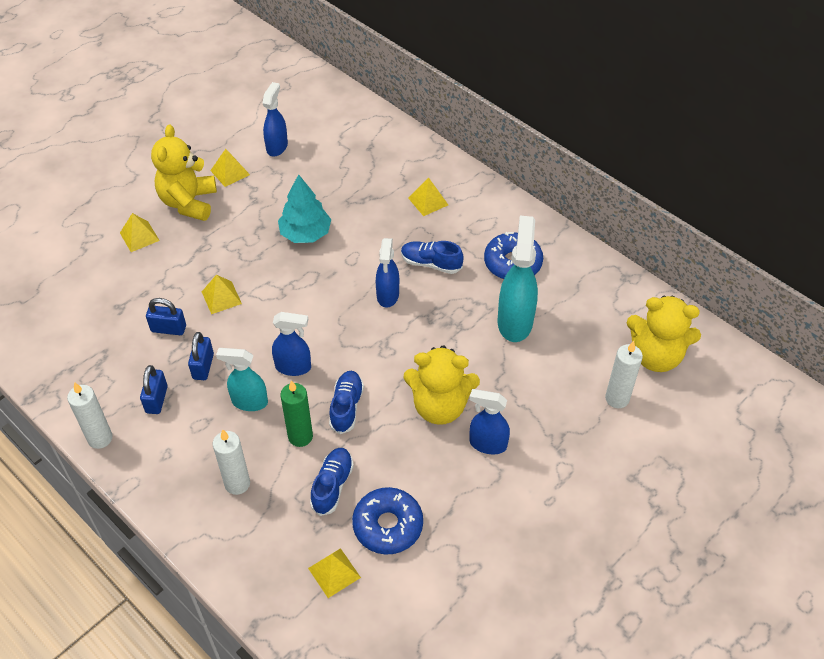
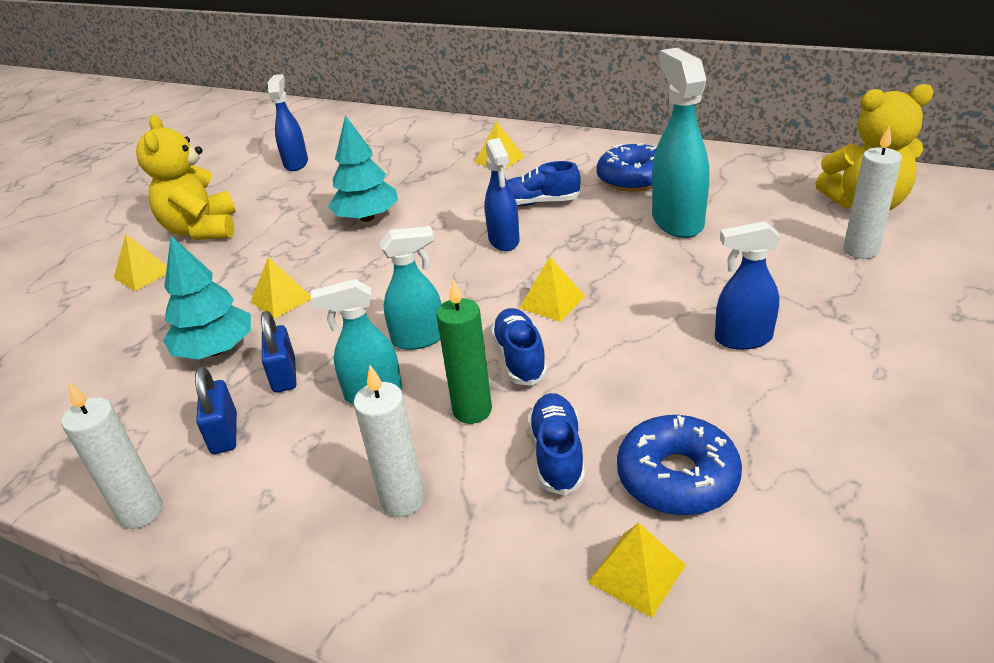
camera: 15 degrees left, 15 degrees down
blue padlock [146,298,186,335] -> turquoise tree [163,236,251,359]
yellow pyramid [210,149,250,187] -> yellow pyramid moved to [519,257,585,322]
blue spray bottle [272,312,311,376] -> turquoise spray bottle [380,226,441,350]
yellow teddy bear [403,345,480,425] -> none

